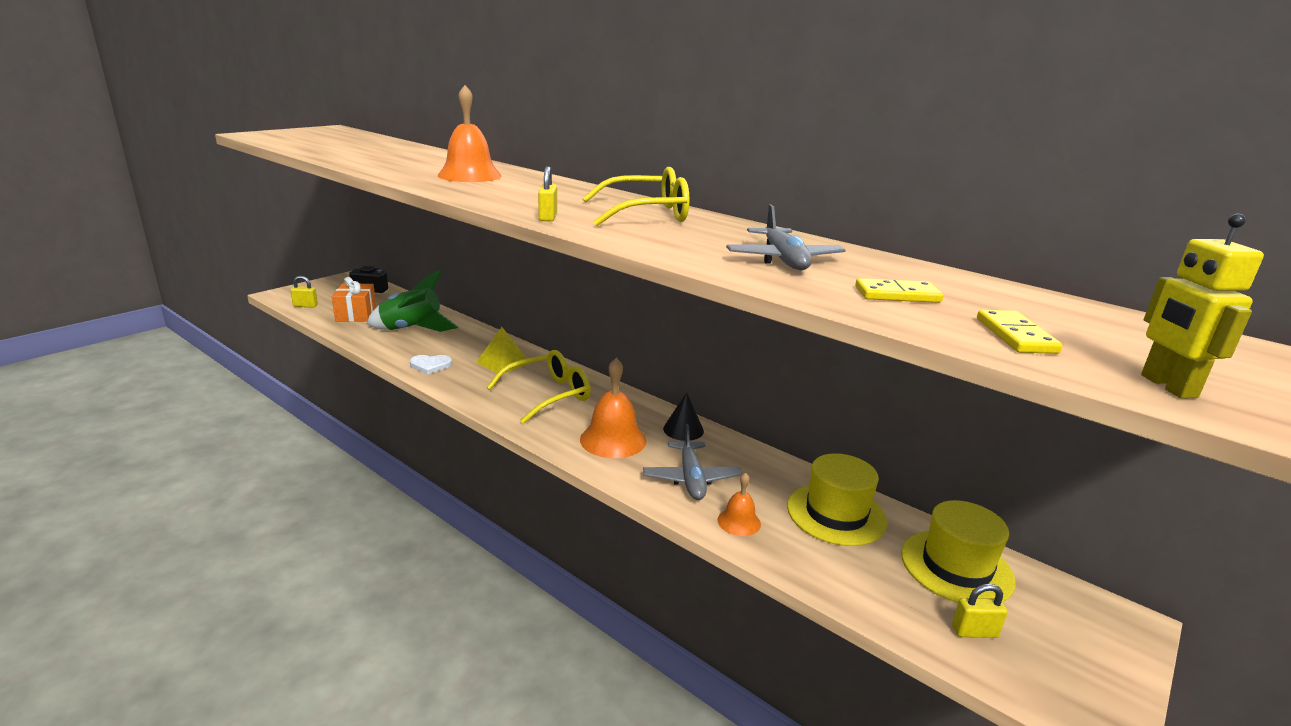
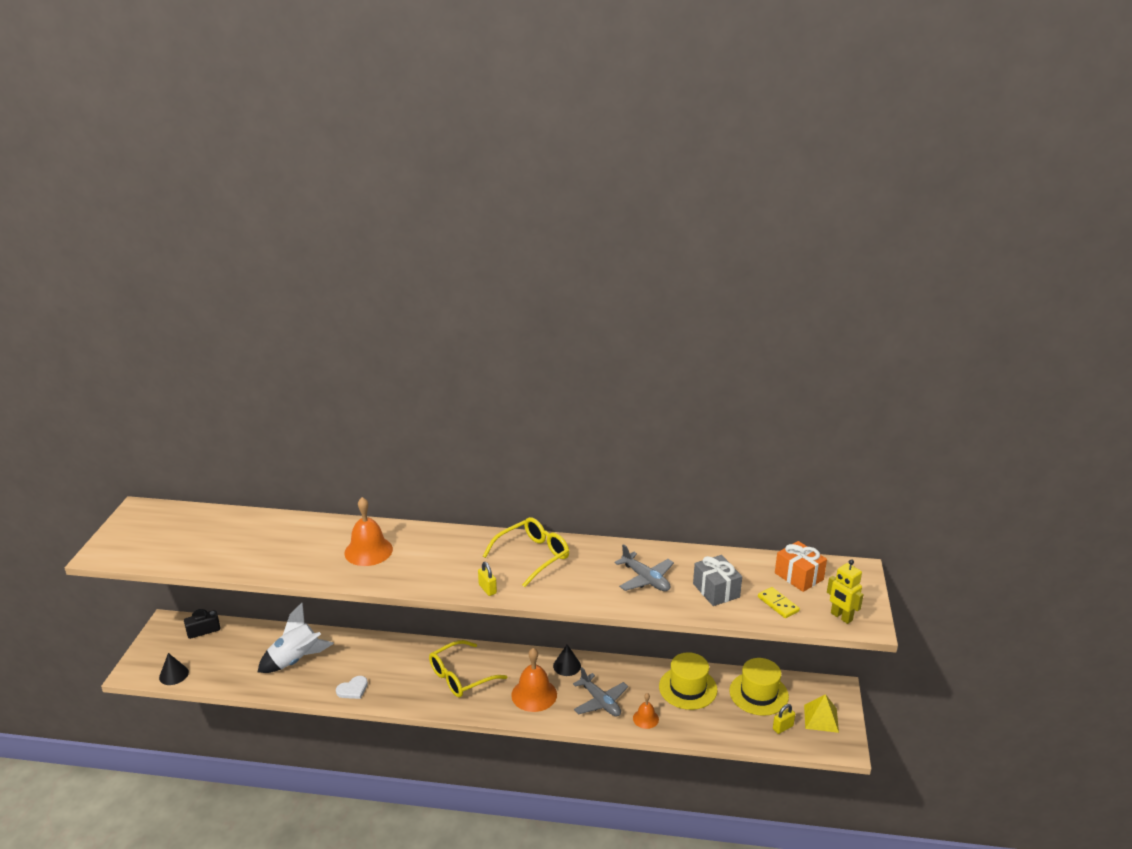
camera: 30 degrees left, 5 degrees up
yellow padlock [290,276,318,308] -> black cone [159,653,189,685]
orange gift [332,277,376,322] -> orange gift moved to [775,541,827,592]
green rocket [367,269,458,332] -> white rocket [258,603,334,673]
yellow pyramid [476,327,530,374] -> yellow pyramid moved to [804,694,839,733]
yellow glasses [487,350,591,424] -> yellow glasses turned 150 degrees counterclockwise [429,640,507,697]
yellow domino [855,278,943,303] -> grey gift [693,555,742,606]

